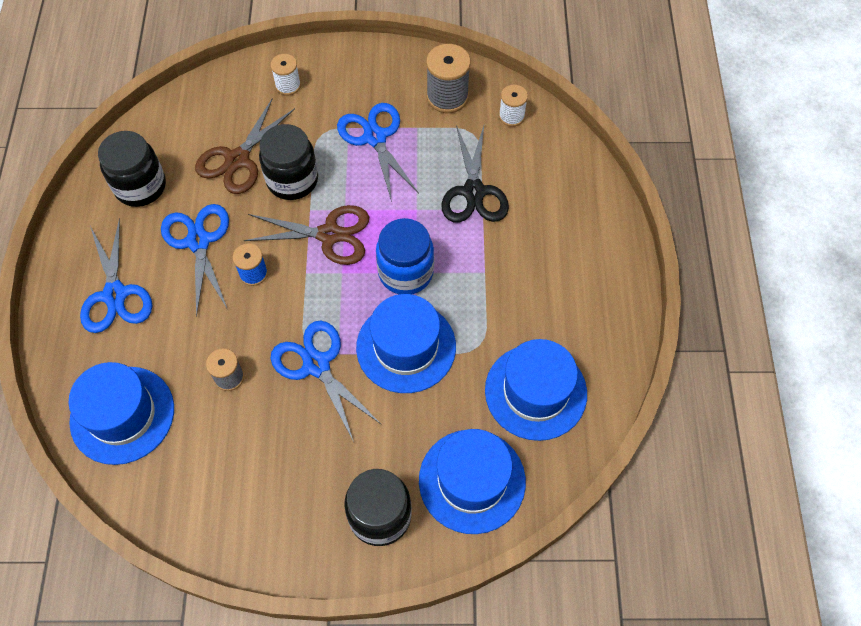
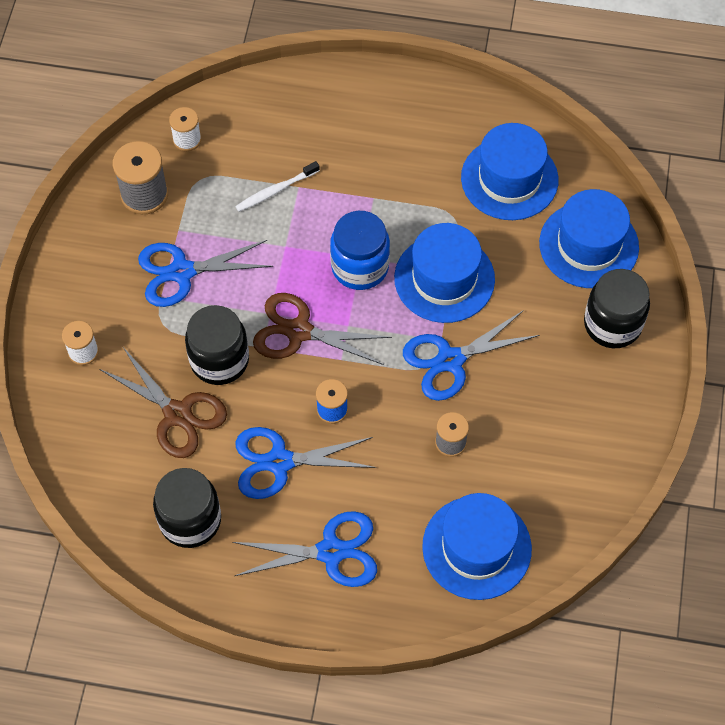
camera: 80 degrees left, 0 degrees up
brown scissors [244,205,369,265] -> brown scissors turned 90 degrees counterclockwise [253,293,392,365]
black scissors [441,125,509,223] -> white toothbrush [235,161,320,212]

